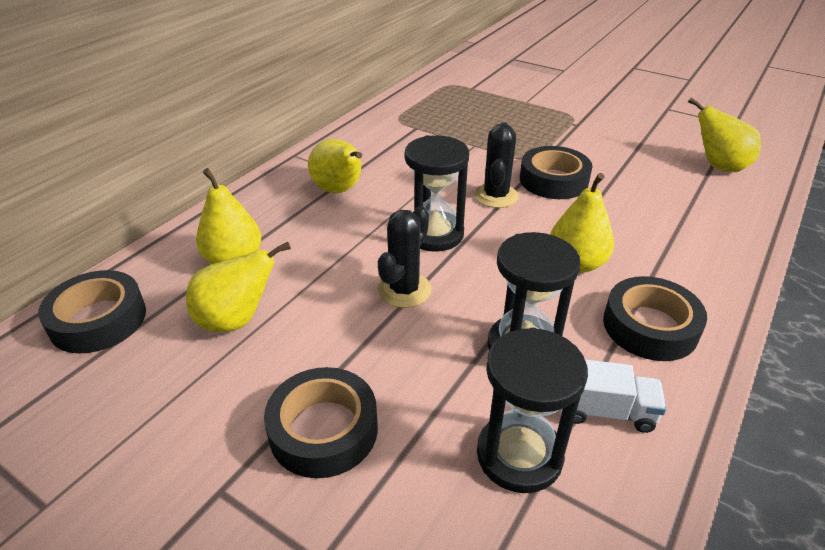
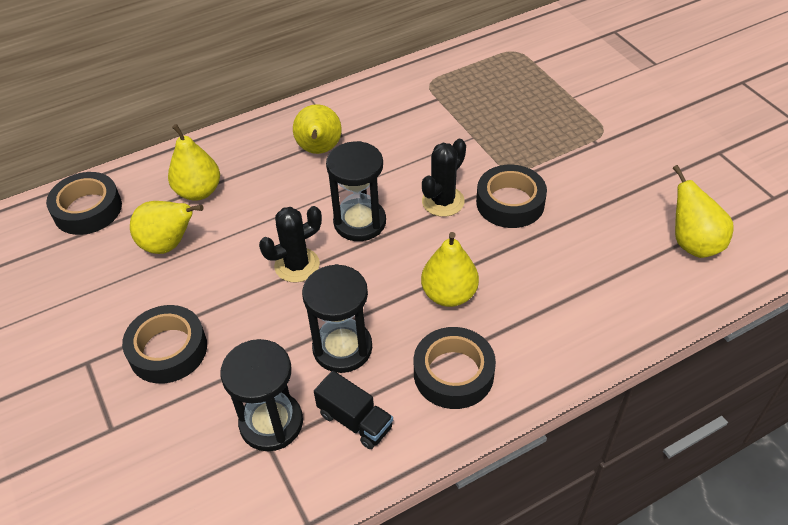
camera: 30 degrees right, 10 degrees up
white truck [559,360,667,433] -> black truck [314,371,393,449]

